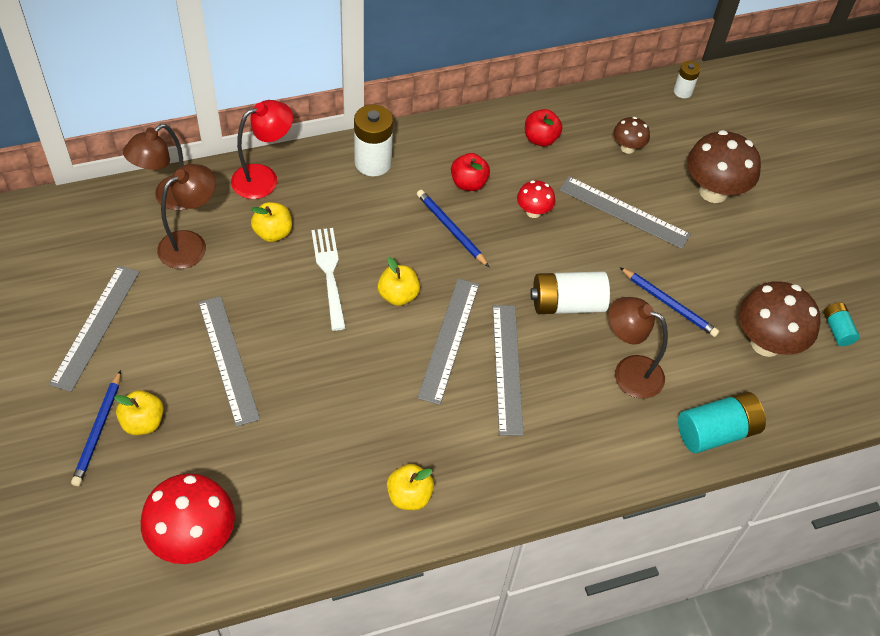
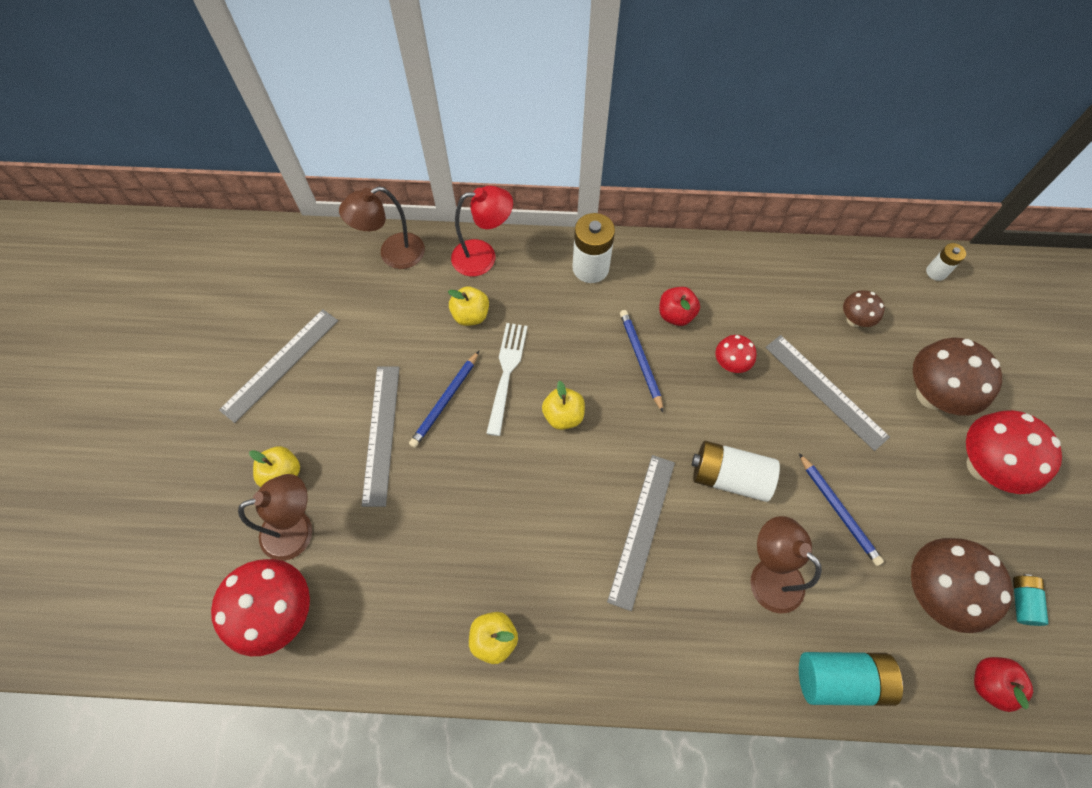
camera: 25 degrees right, 10 degrees up
blue pencil [71,370,121,486] -> blue pencil moved to [409,351,479,448]
brown lamp [157,164,216,269] -> brown lamp moved to [238,474,312,561]
grey ruler [417,279,479,405] -> none
red apple [525,109,563,146] -> red apple moved to [974,657,1033,712]
none -> red mushroom [966,410,1062,494]

